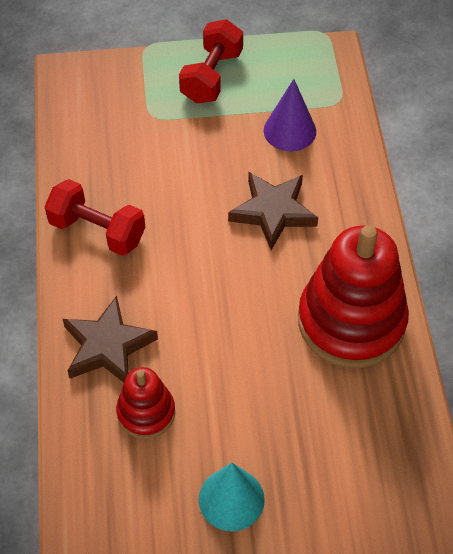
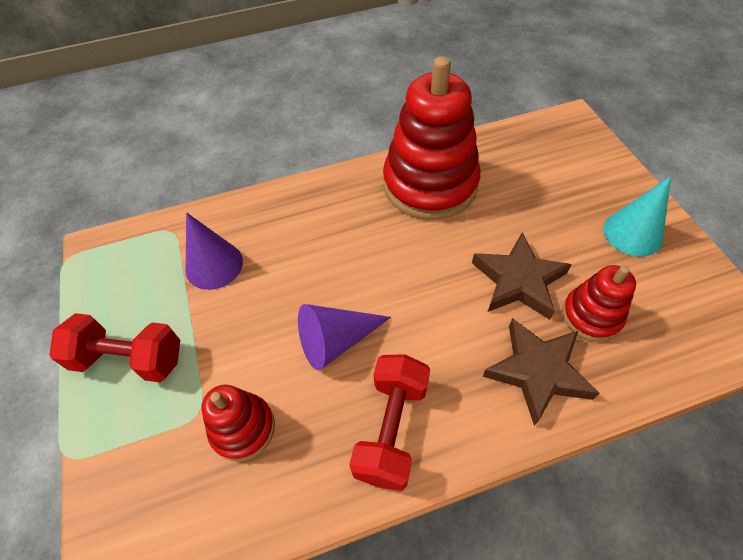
camera: 100 degrees left, 0 degrees up
brown star [228,172,318,250] -> brown star moved to [472,232,572,320]
none -> red stacking toy [201,385,275,461]
none -> purple cone [298,304,391,370]

